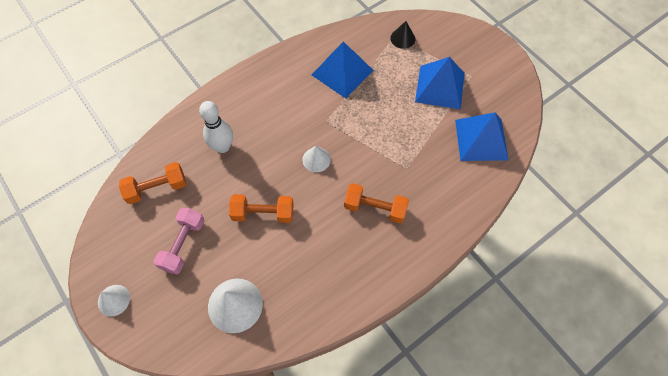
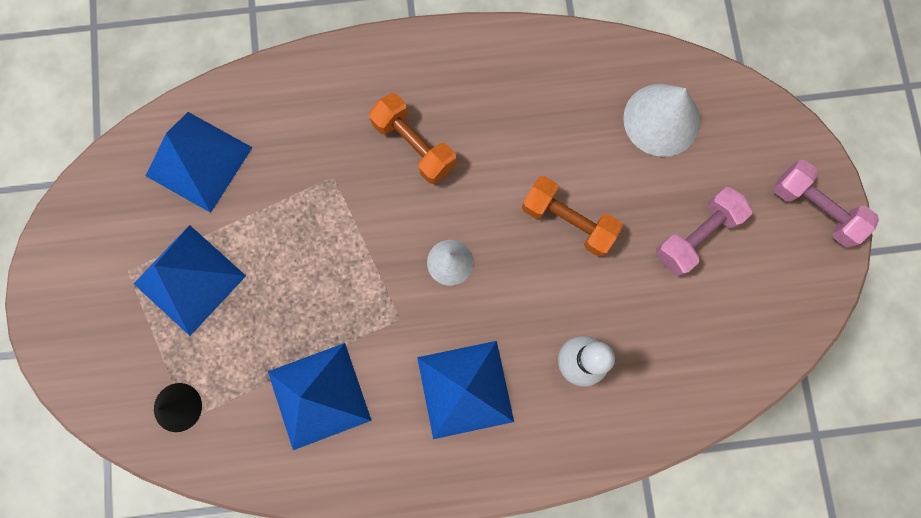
camera: 150 degrees left, 15 degrees up
white cone [98,285,130,317] -> pink dumbbell [773,160,879,247]
orange dumbbell [119,162,186,204] -> none
none -> blue pyramid [417,341,514,439]

